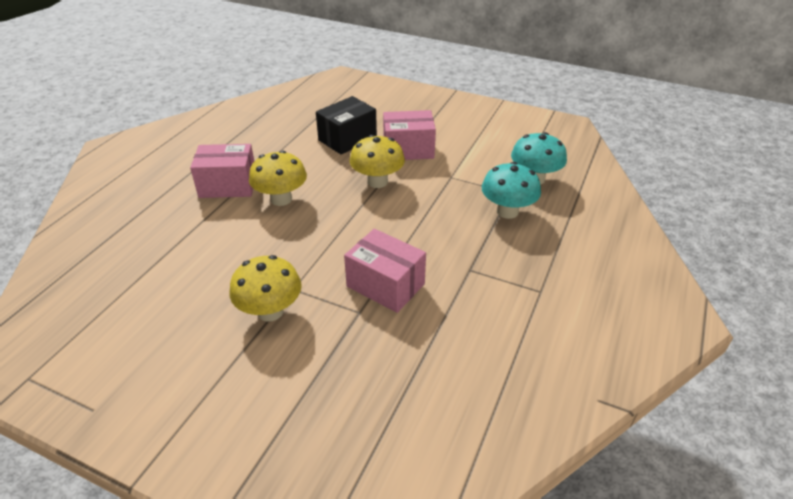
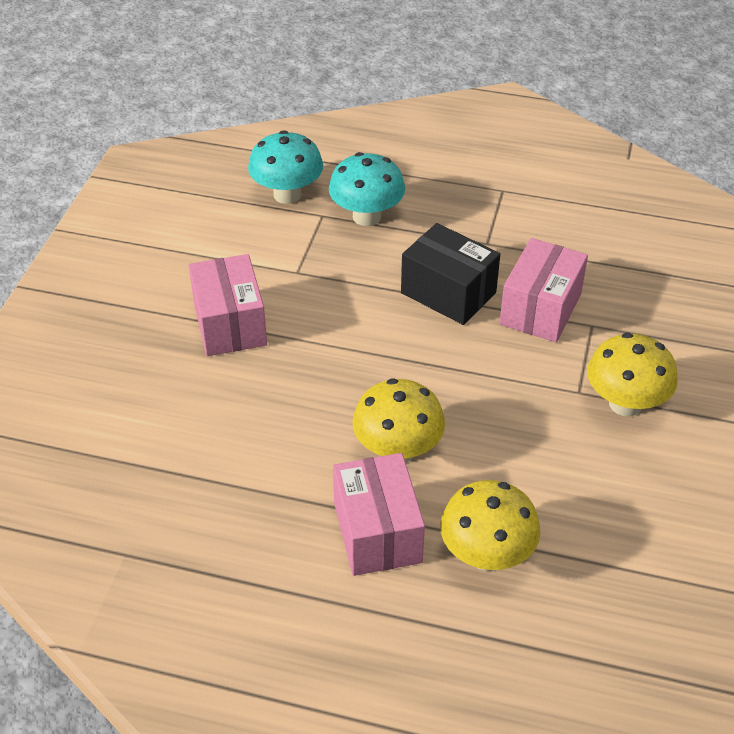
camera: 100 degrees left, 5 degrees up
black box [316,96,377,154] -> black box moved to [401,223,500,325]
yellow mushroom [350,135,405,188] -> yellow mushroom moved to [440,480,540,571]

